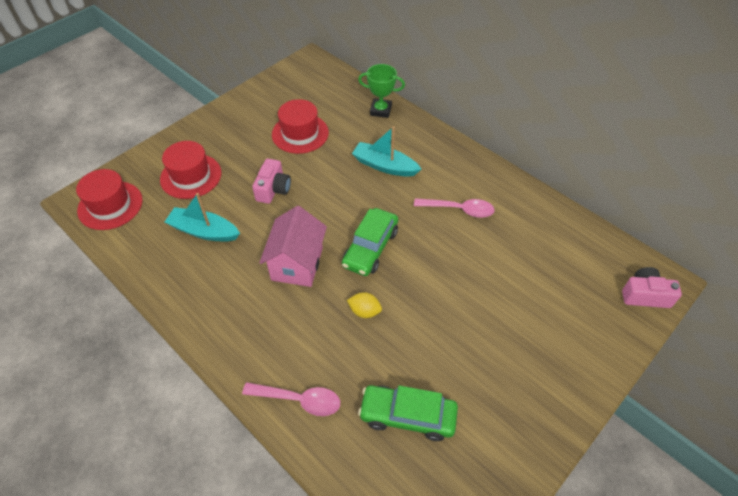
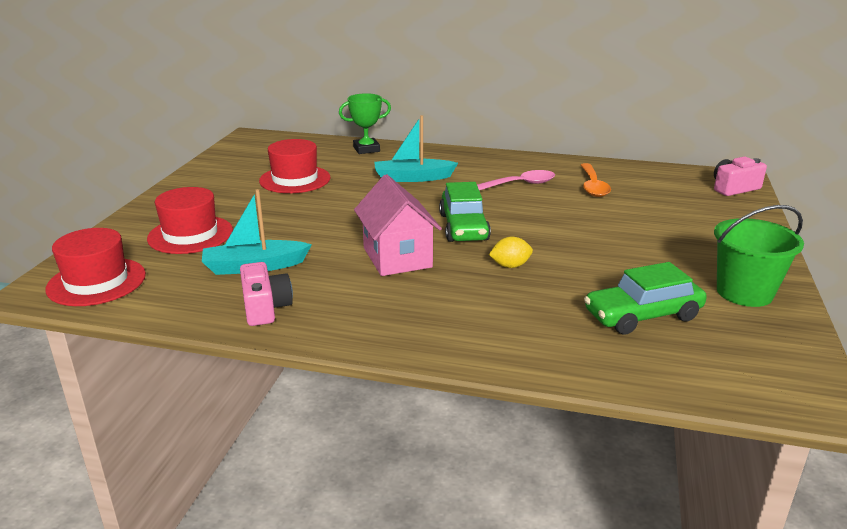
camera: 30 degrees left, 25 degrees down
pink spoon [242,382,340,416] -> none
pink camera [252,159,291,204] -> pink camera moved to [240,262,293,326]
none -> orange spoon [581,163,611,197]
none -> green bucket [714,205,804,307]

